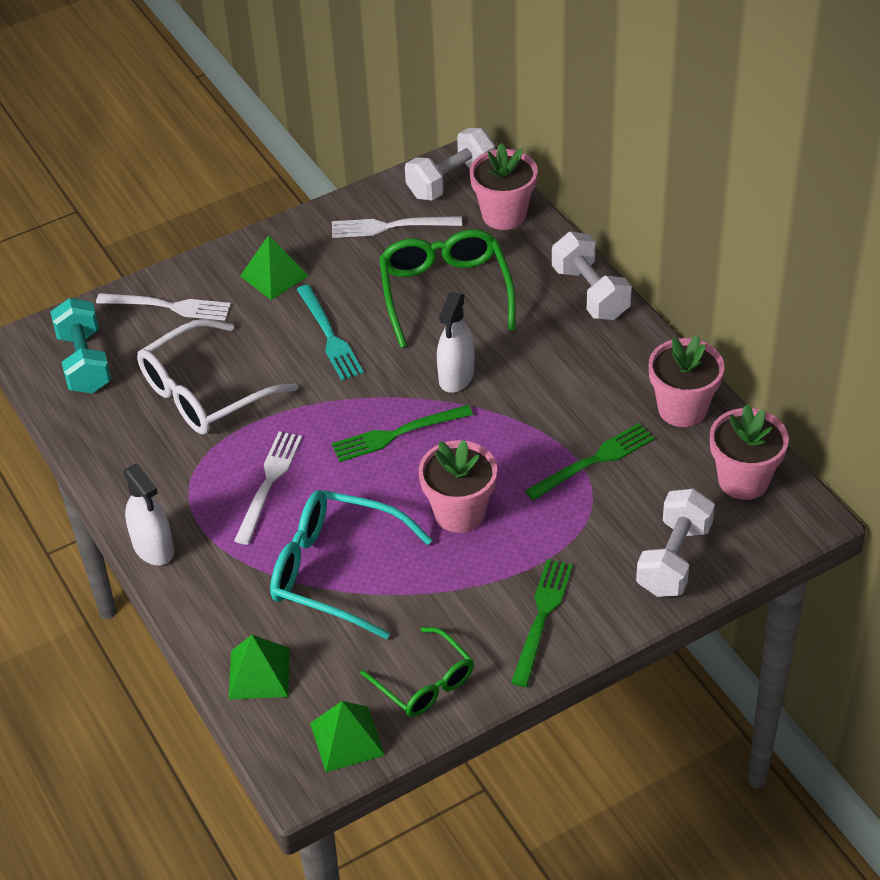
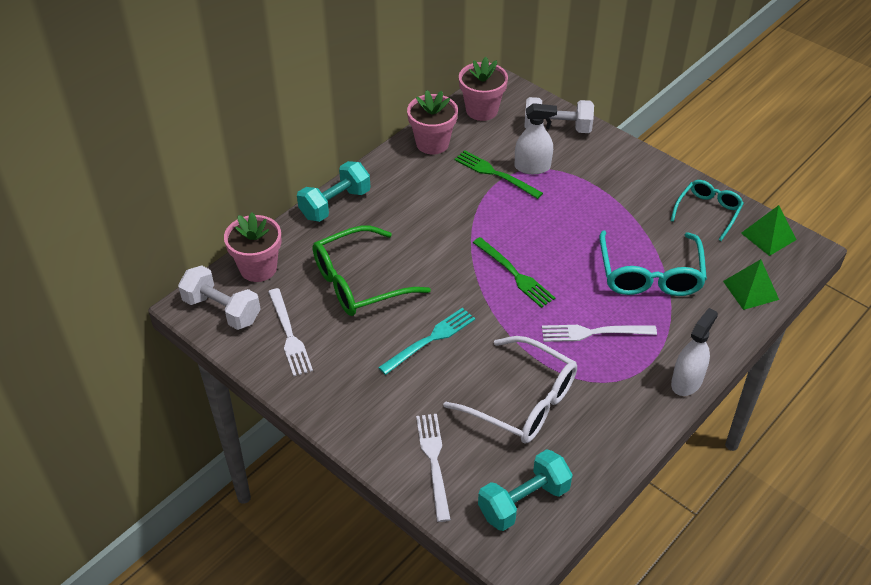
camera: 110 degrees left, 0 degrees up
green pyramid [240,235,309,300] -> none
green glasses [360,627,474,717] -> turquoise glasses [670,180,744,241]
pink flower pot [419,440,497,533] -> none
white spray bottle [437,292,474,393] -> white spray bottle moved to [515,103,557,174]
green fork [511,559,573,687] -> none
white dumbbell [552,232,632,320] -> turquoise dumbbell [297,161,370,222]

